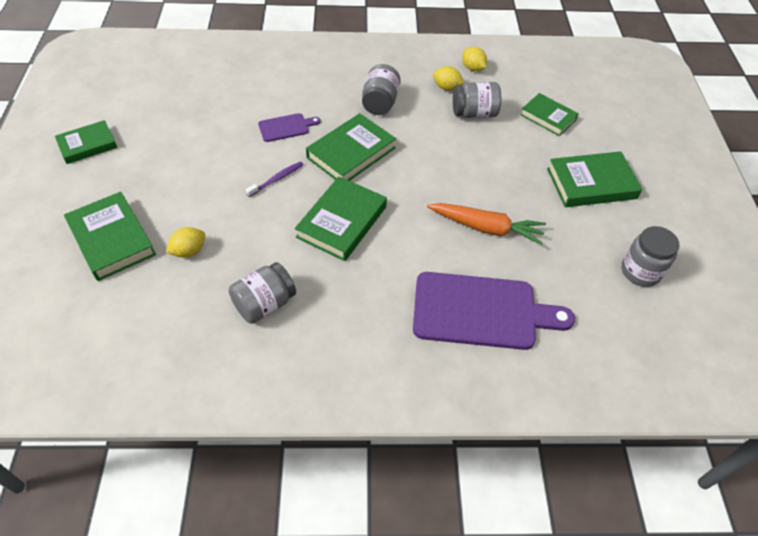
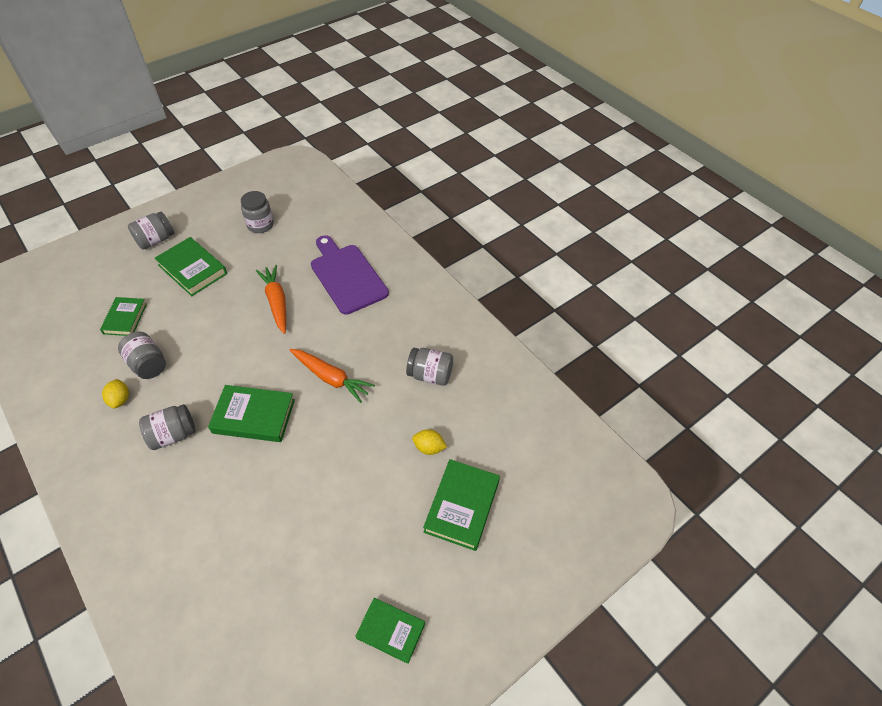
camera: 125 degrees left, 0 degrees up
purple toothbrush [246,161,303,197] -> none
purple cutting board [258,113,321,142] -> none
green book [295,176,387,261] -> orange carrot [290,349,375,403]
yellow lemon [462,47,487,71] -> none
none -> grey jar [128,212,174,250]

